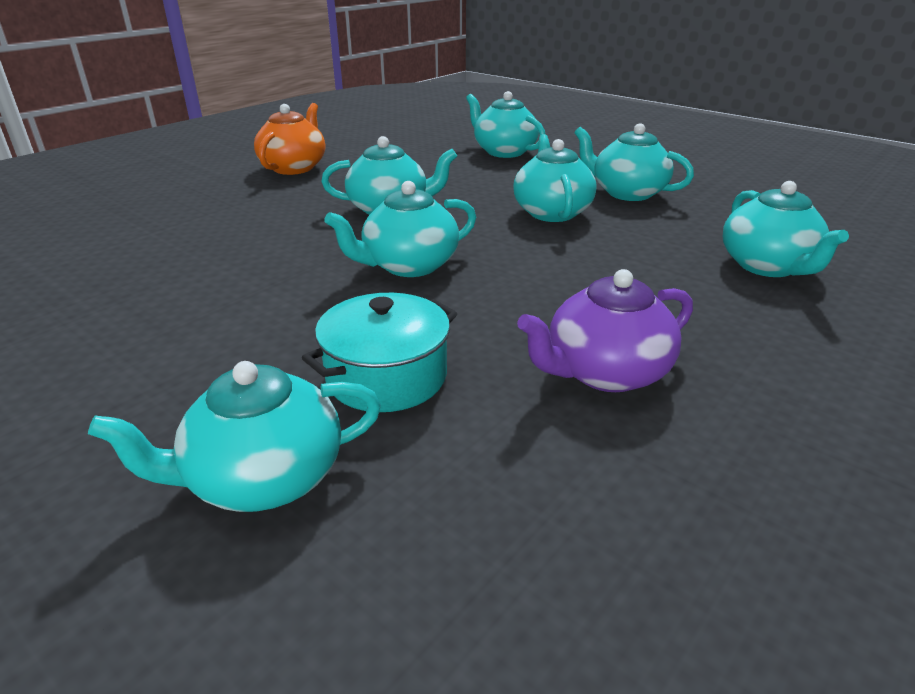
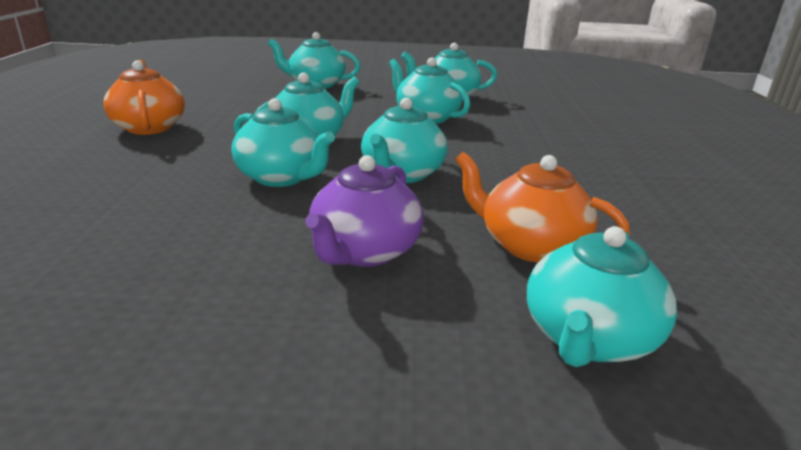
camera: 40 degrees left, 5 degrees down
turquoise pot [302,293,457,412] -> orange teapot [455,152,630,262]
purple teapot [517,269,693,392] -> purple teapot moved to [305,155,424,267]
turquoise teapot [723,181,849,277] -> turquoise teapot moved to [232,98,335,187]

